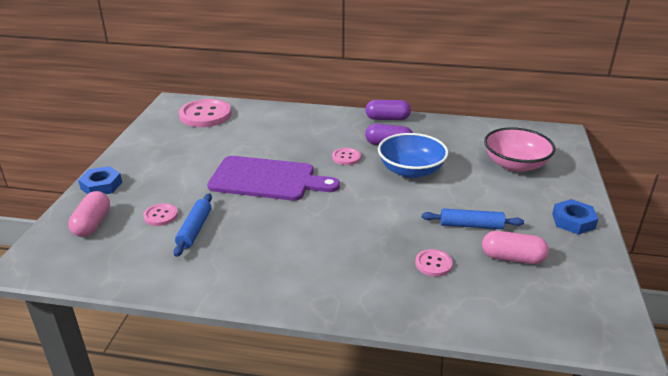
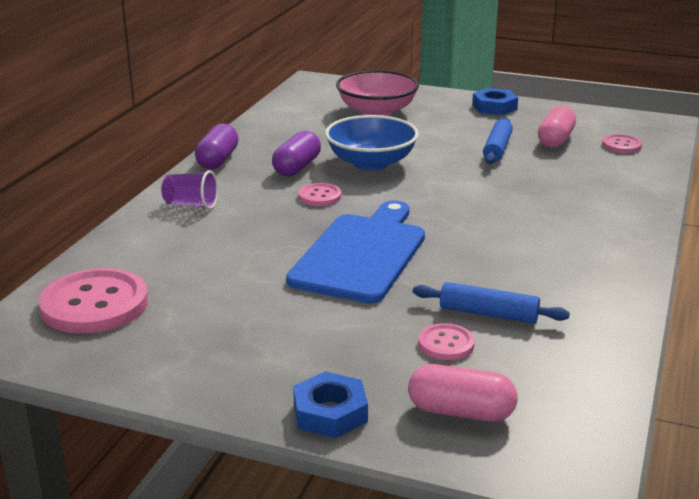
camera: 80 degrees left, 5 degrees down
purple cutting board [207,156,340,201] -> blue cutting board [286,200,425,303]
pink button [415,249,453,277] -> pink button moved to [602,134,642,153]
none -> purple cup [161,170,218,210]

